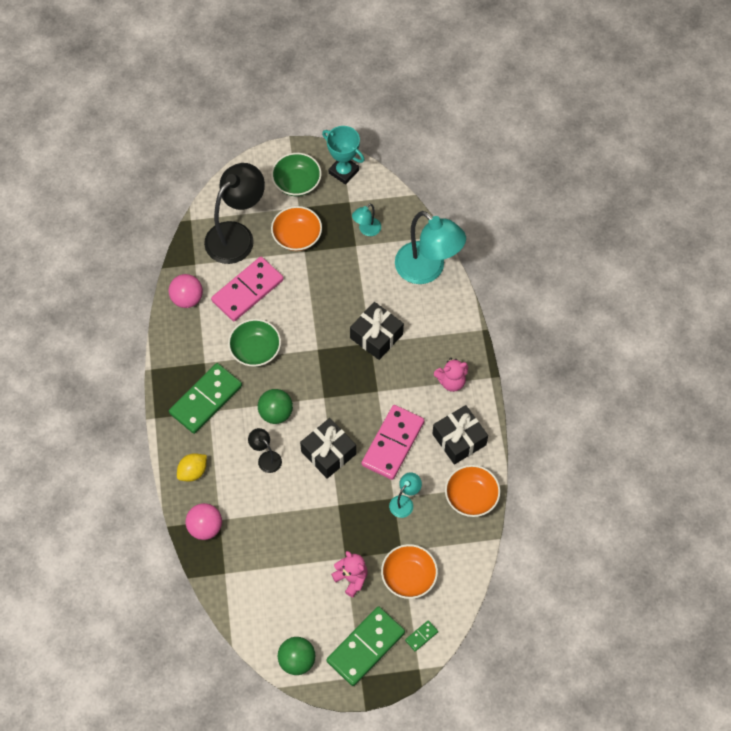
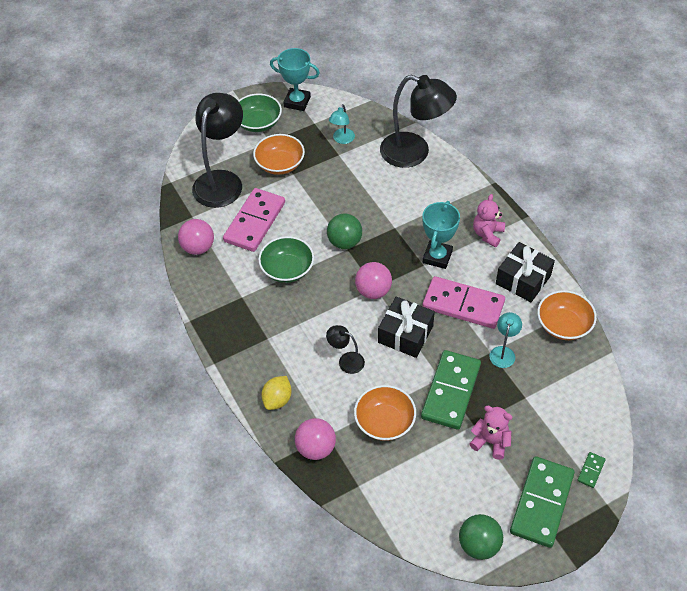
camera: 20 degrees left, 10 degrees down
green domino [169,363,242,434] -> green domino moved to [421,350,481,430]
green ball [258,389,293,424] -> green ball moved to [327,213,362,249]
black gift [350,302,404,360] -> none
pink domino [362,405,424,480] -> pink domino turned 75 degrees counterclockwise [422,276,505,329]
orange bowl [381,544,438,599] -> orange bowl moved to [354,385,416,441]
turquoise lamp [395,211,466,284] -> black lamp [380,75,457,168]
pink teddy bear [434,358,468,392] -> pink teddy bear turned 150 degrees clockwise [473,194,505,247]
none -> pink ball [355,262,392,299]
none -> turquoise trophy [422,201,460,269]

